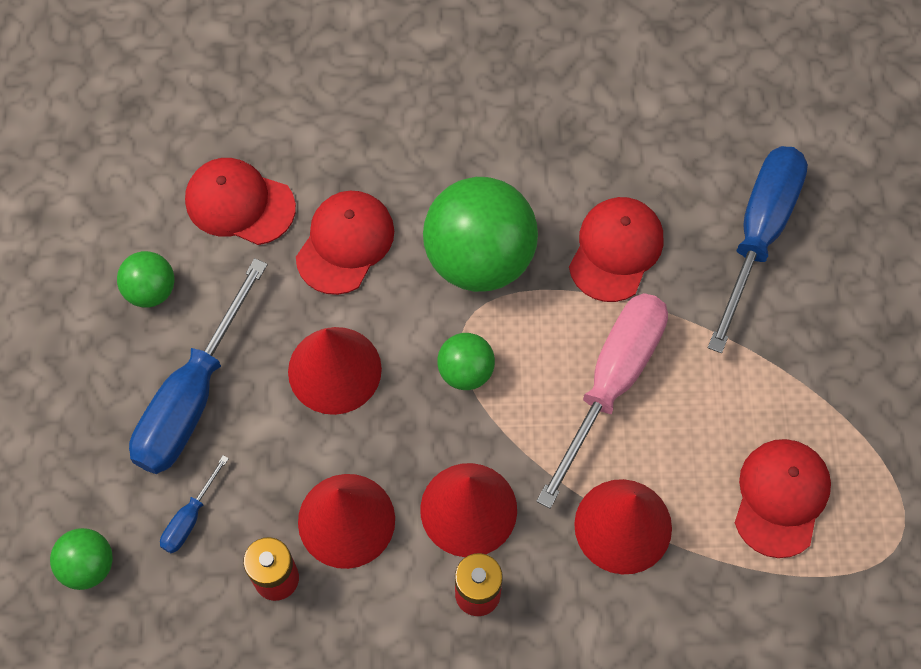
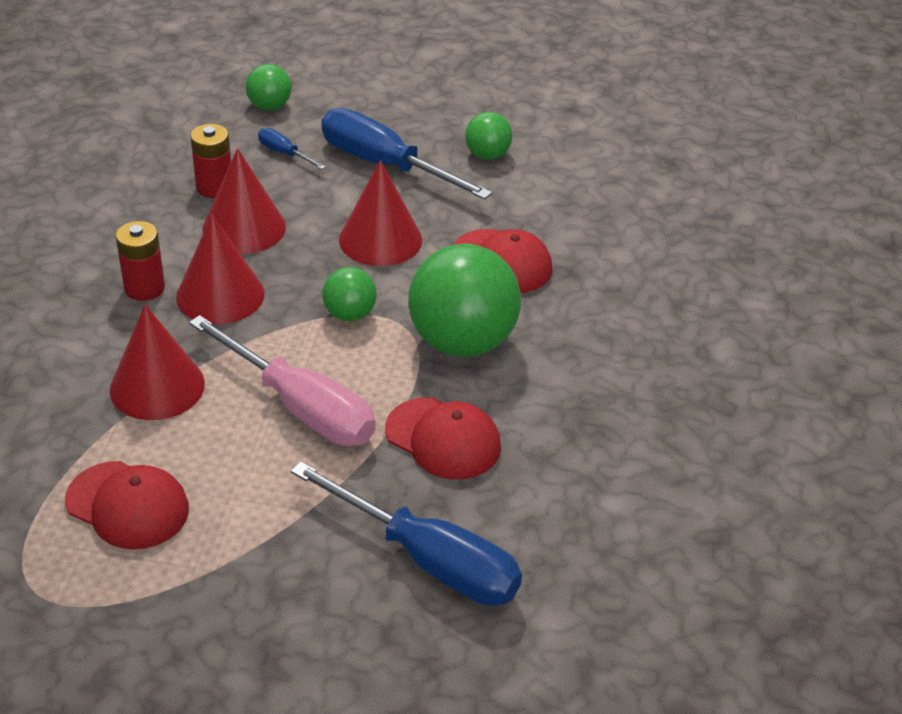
camera: 100 degrees right, 25 degrees down
red cap [185,158,296,245] -> none

